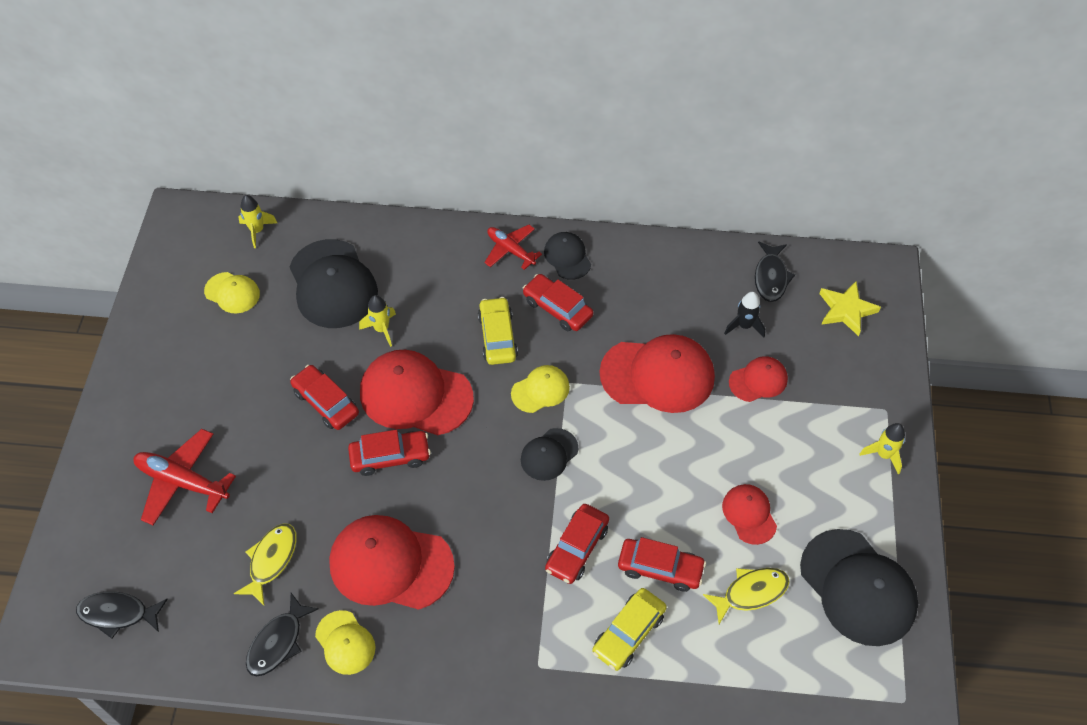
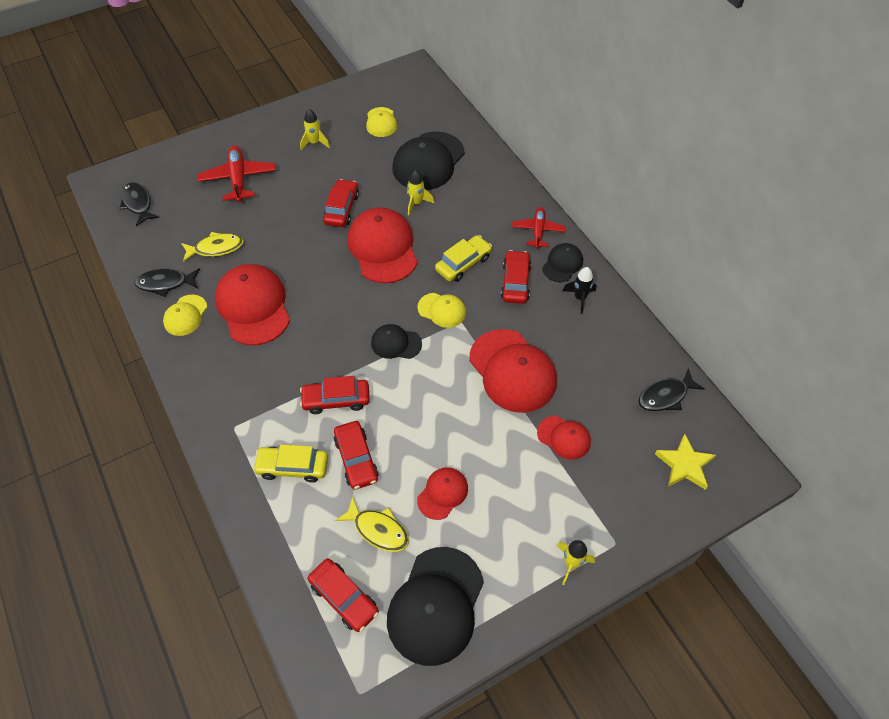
camera: 55 degrees right, 0 degrees up
yellow rocket [238,195,277,248] -> yellow rocket moved to [300,109,330,150]
red car [348,430,431,476] -> red car moved to [308,558,379,632]
black rocket [724,292,765,337] -> black rocket moved to [563,267,597,314]

